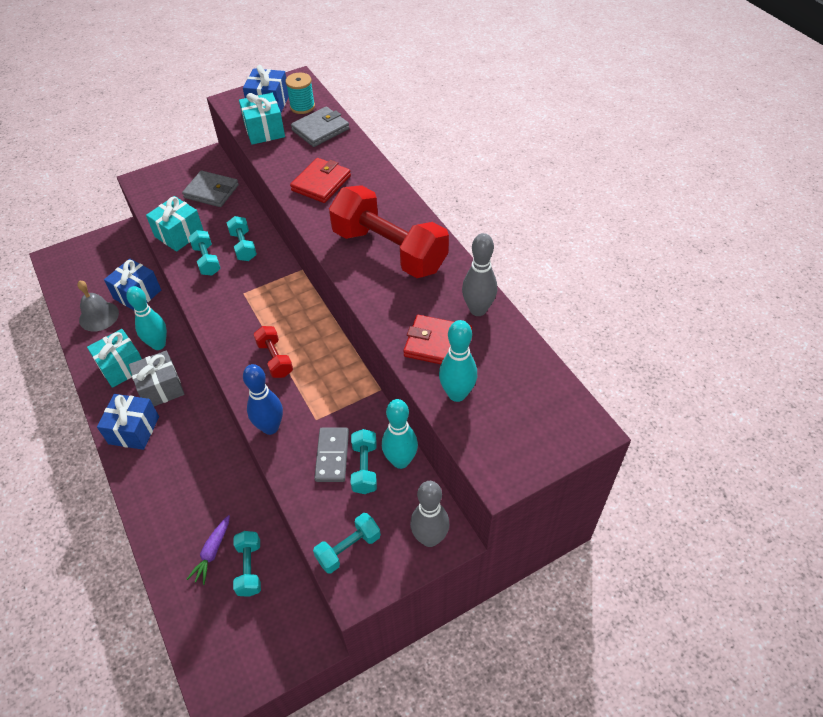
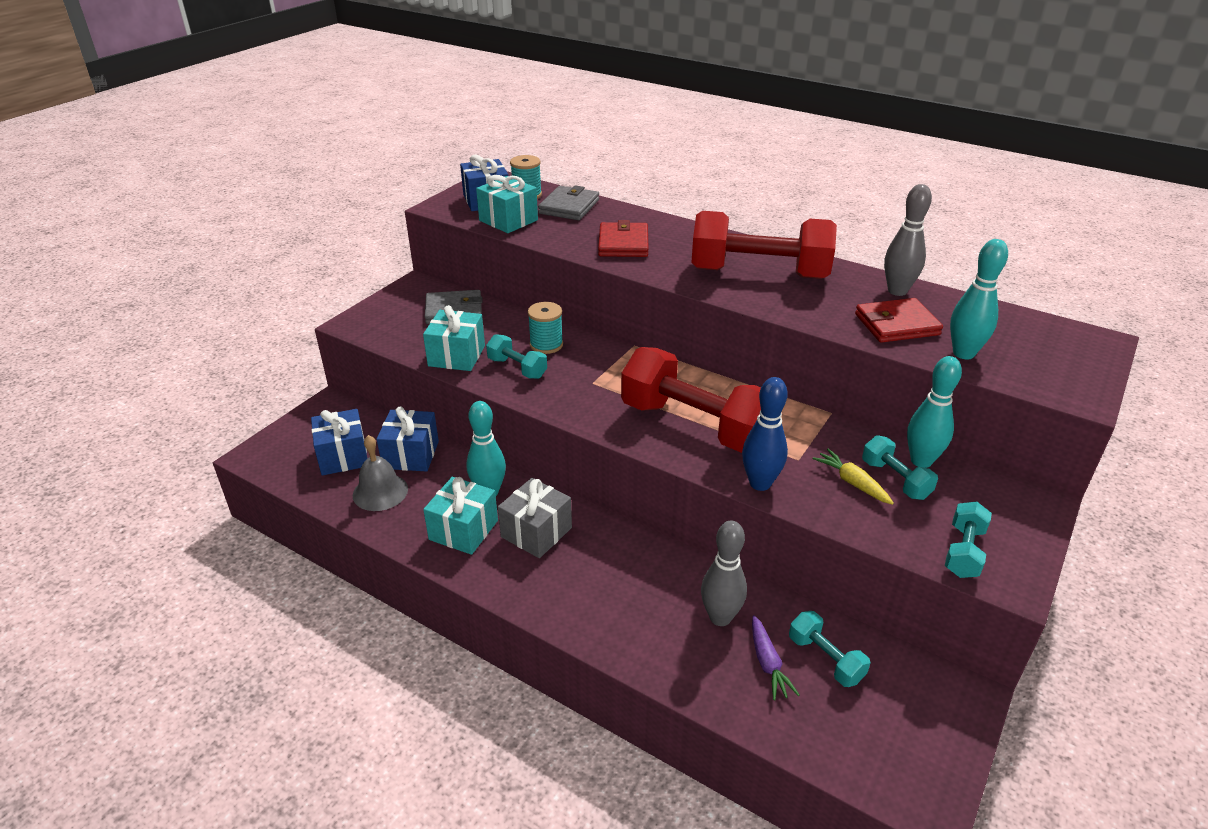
camera: 30 degrees left, 15 degrees down
blue gift [97,394,159,450] -> blue gift moved to [311,409,368,476]
turquoise dumbbell [227,216,257,261] -> turquoise spool [528,302,563,354]
red dumbbell [253,326,293,378] -> red dumbbell [621,347,761,453], size x2.16
grey domino [314,427,349,482] -> yellow carrot [813,449,894,505]
grey bowling pin [410,481,450,547] -> grey bowling pin moved to [701,521,747,626]

